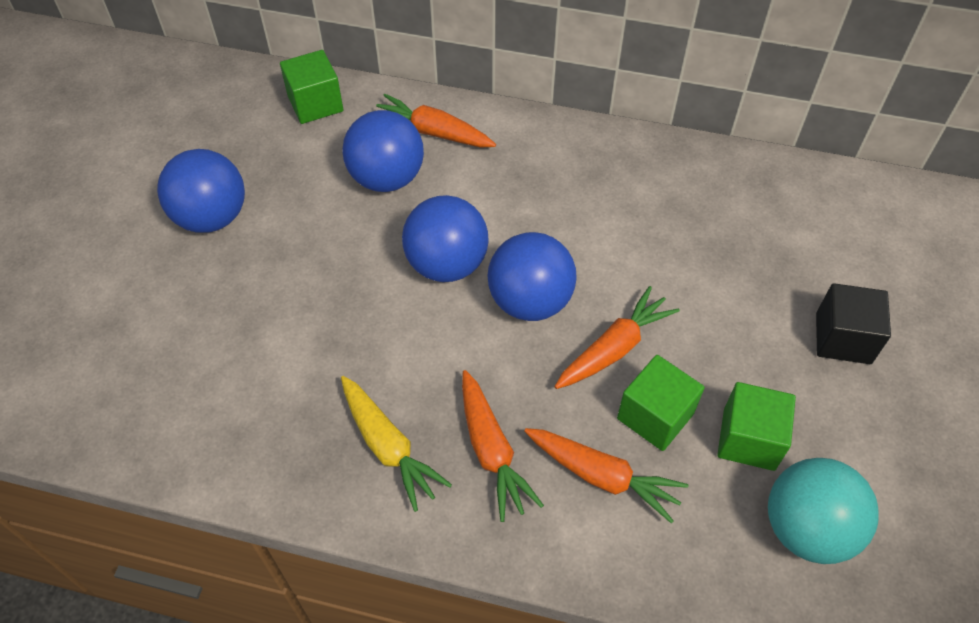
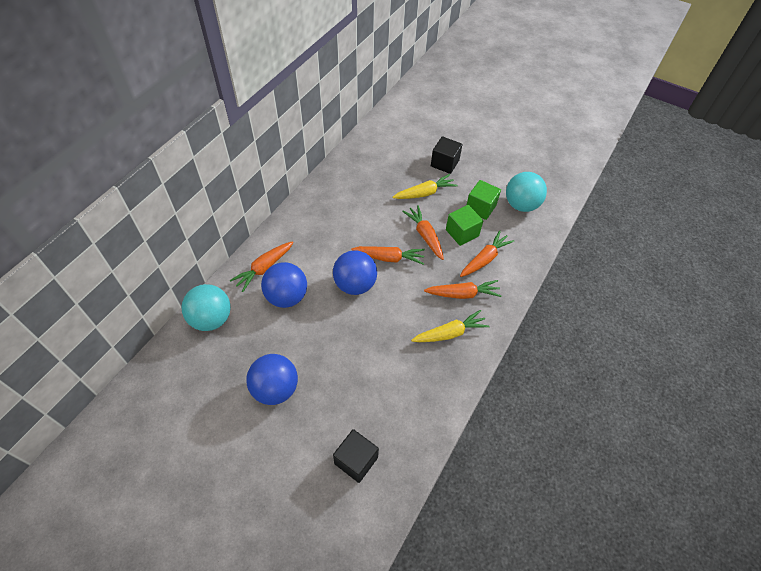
camera: 75 degrees left, 0 degrees up
green cube [280,50,343,124] -> turquoise ball [181,284,231,331]
blue ball [487,232,577,321] -> orange carrot [351,246,425,265]
none -> black cube [333,429,379,483]
none -> yellow carrot [392,174,458,199]

